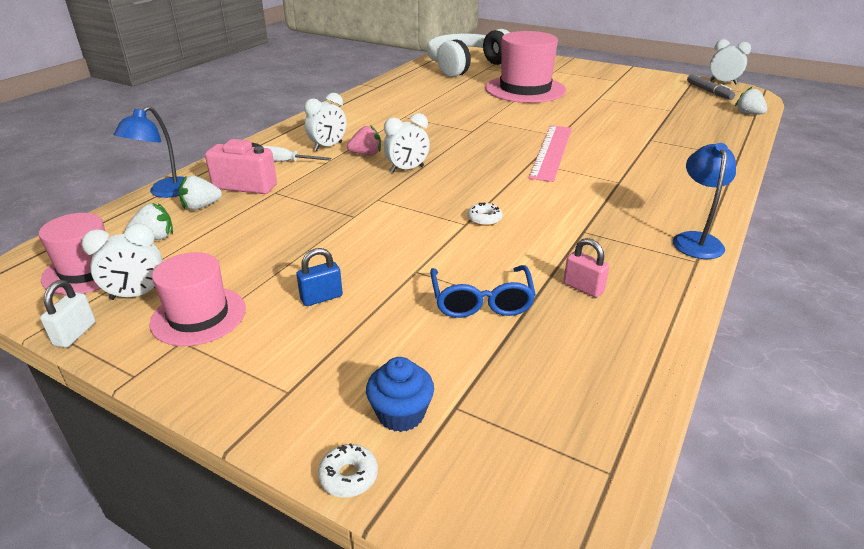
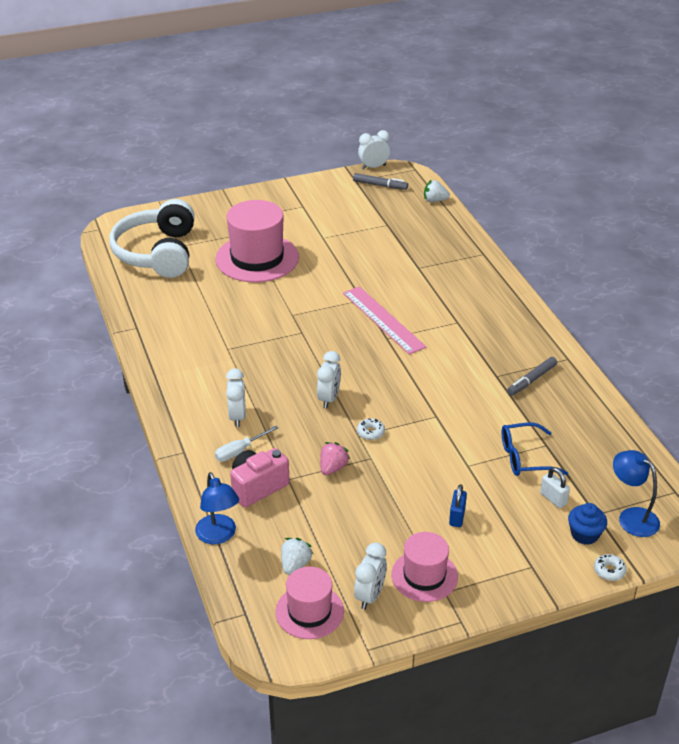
camera: 50 degrees left, 5 degrees up
white padlock [40,280,96,348] -> white padlock moved to [540,467,570,508]
white strawberry [179,175,222,210] -> none
pink strawberry [347,125,381,155] -> pink strawberry moved to [320,442,350,475]
blue glasses [430,265,536,318] -> blue glasses turned 135 degrees clockwise [502,423,568,476]
white donut [467,202,503,226] -> white donut moved to [357,418,385,440]
pink padlock [563,238,609,298] -> none
blue lamp [673,143,736,259] -> blue lamp moved to [613,450,660,537]
none -> grey marker [507,357,557,396]

